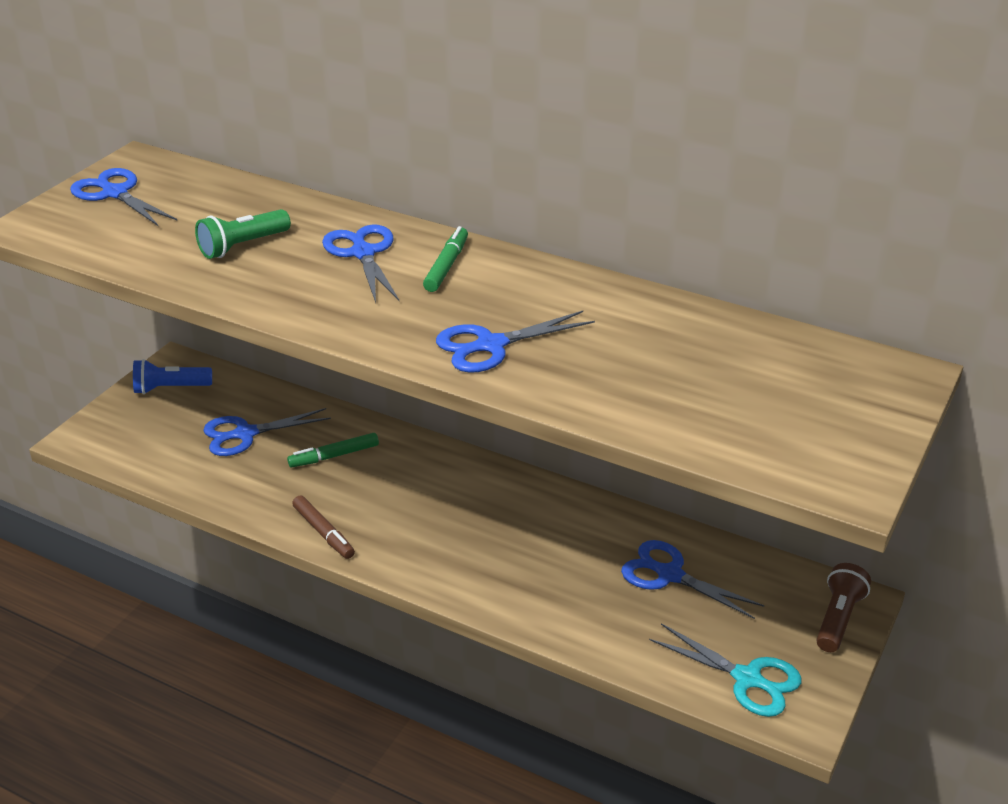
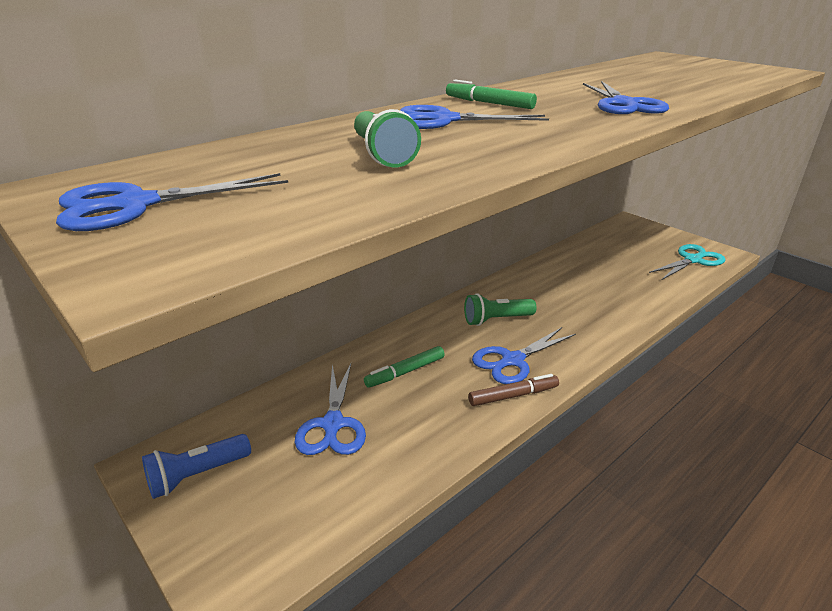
camera: 70 degrees left, 5 degrees down
blue flashlight [133,359,212,394] -> blue flashlight turned 45 degrees clockwise [142,434,251,499]
green marker [287,433,379,467] -> green marker turned 60 degrees clockwise [364,346,445,388]
blue scissors [621,540,764,619] -> blue scissors moved to [472,327,576,384]
brown flashlight [816,563,871,652] -> none
none -> green flashlight [464,293,536,326]

